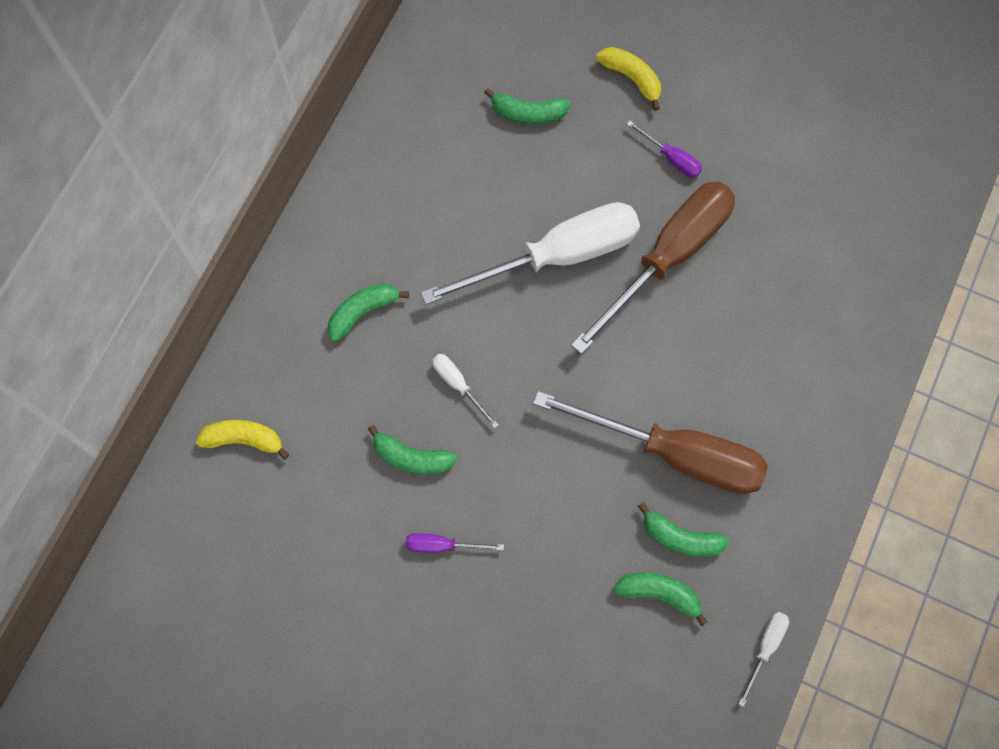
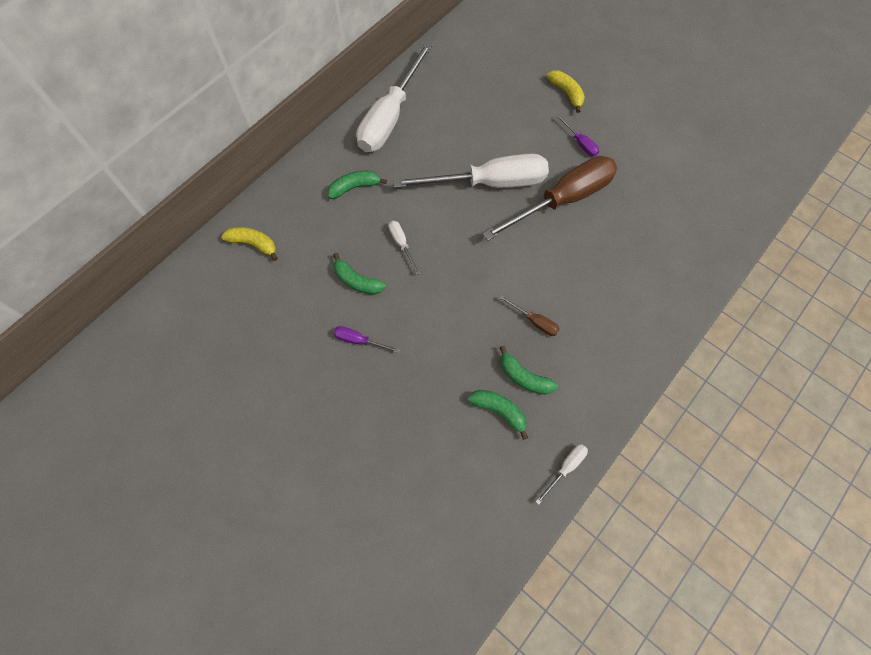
camera: 15 degrees right, 5 degrees down
green banana [484,88,570,124] -> none
brown screwdriver [533,391,768,494] -> brown screwdriver [499,295,559,336], size x0.40
none -> white screwdriver [356,43,432,152]

